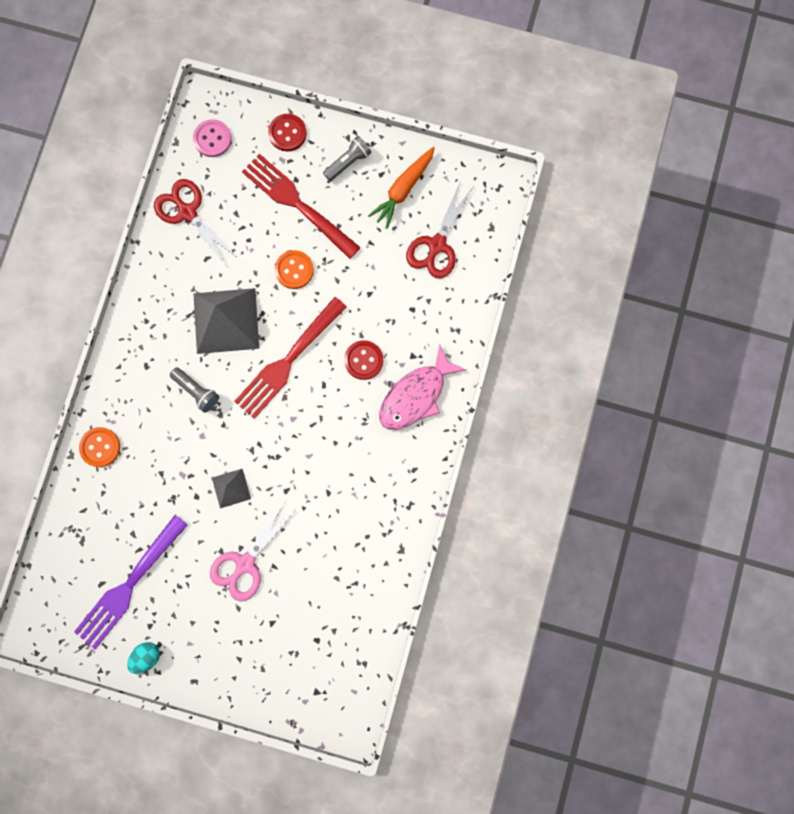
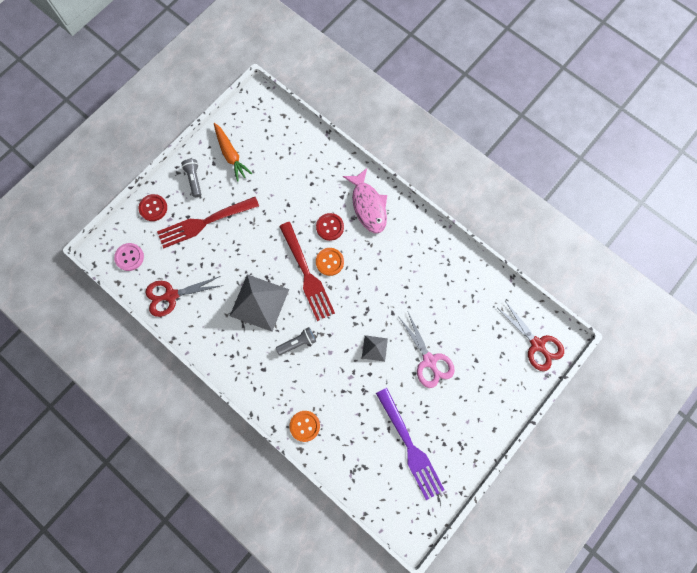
camera: 65 degrees left, 5 degrees down
turquoise egg [127,642,160,674] -> none
orange button [275,250,314,289] -> orange button moved to [316,248,344,276]
red scissors [406,183,473,278] -> red scissors moved to [498,301,564,371]

